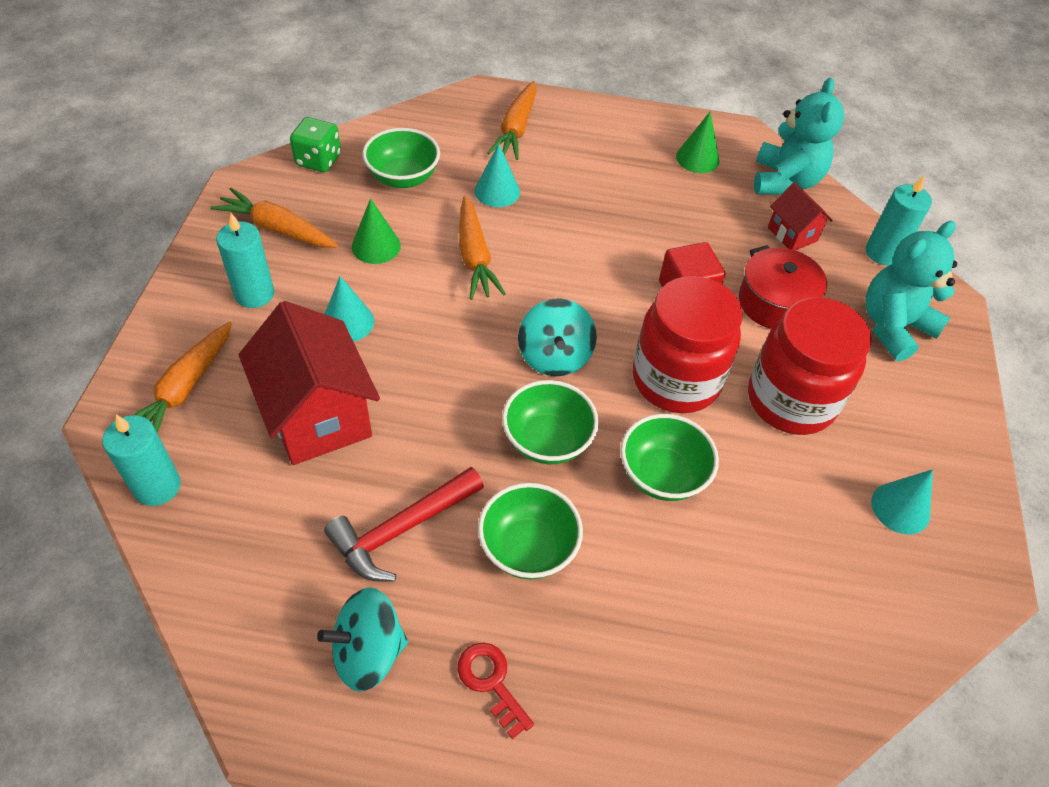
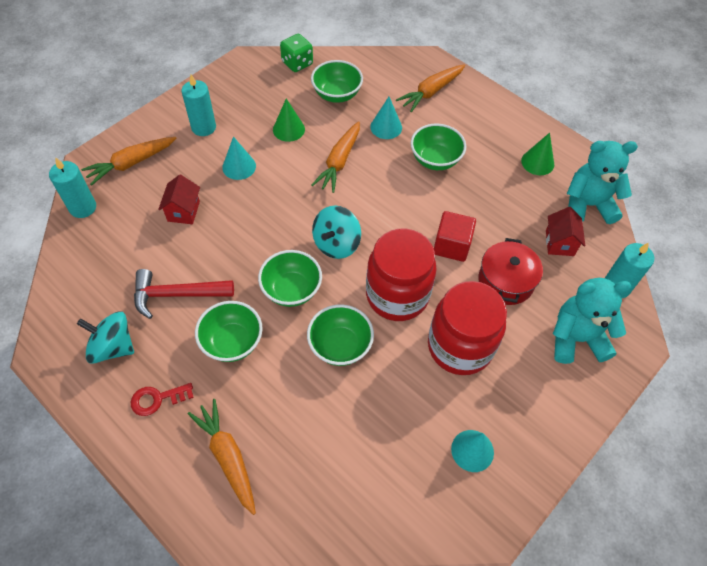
camera: 35 degrees right, 5 degrees up
orange carrot [210,188,338,248] -> orange carrot moved to [188,399,256,515]
red house [239,301,380,465] -> red house [158,174,200,224], size x0.51
red key [458,642,534,739] -> red key turned 105 degrees counterclockwise [131,383,194,416]
turquoise teddy bear [754,78,844,195] -> turquoise teddy bear turned 135 degrees counterclockwise [567,141,638,224]
none -> green bowl [411,124,466,170]

